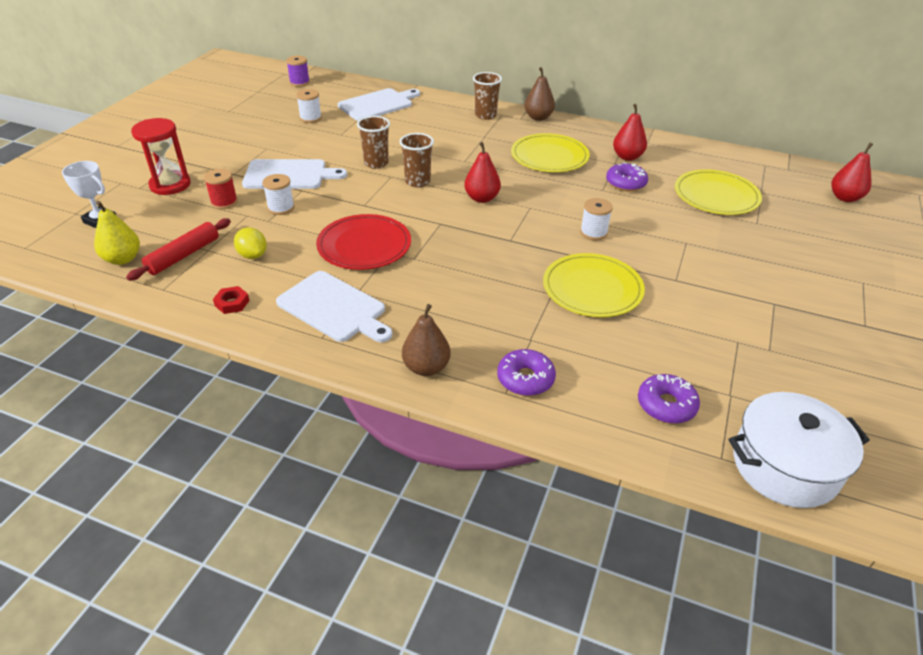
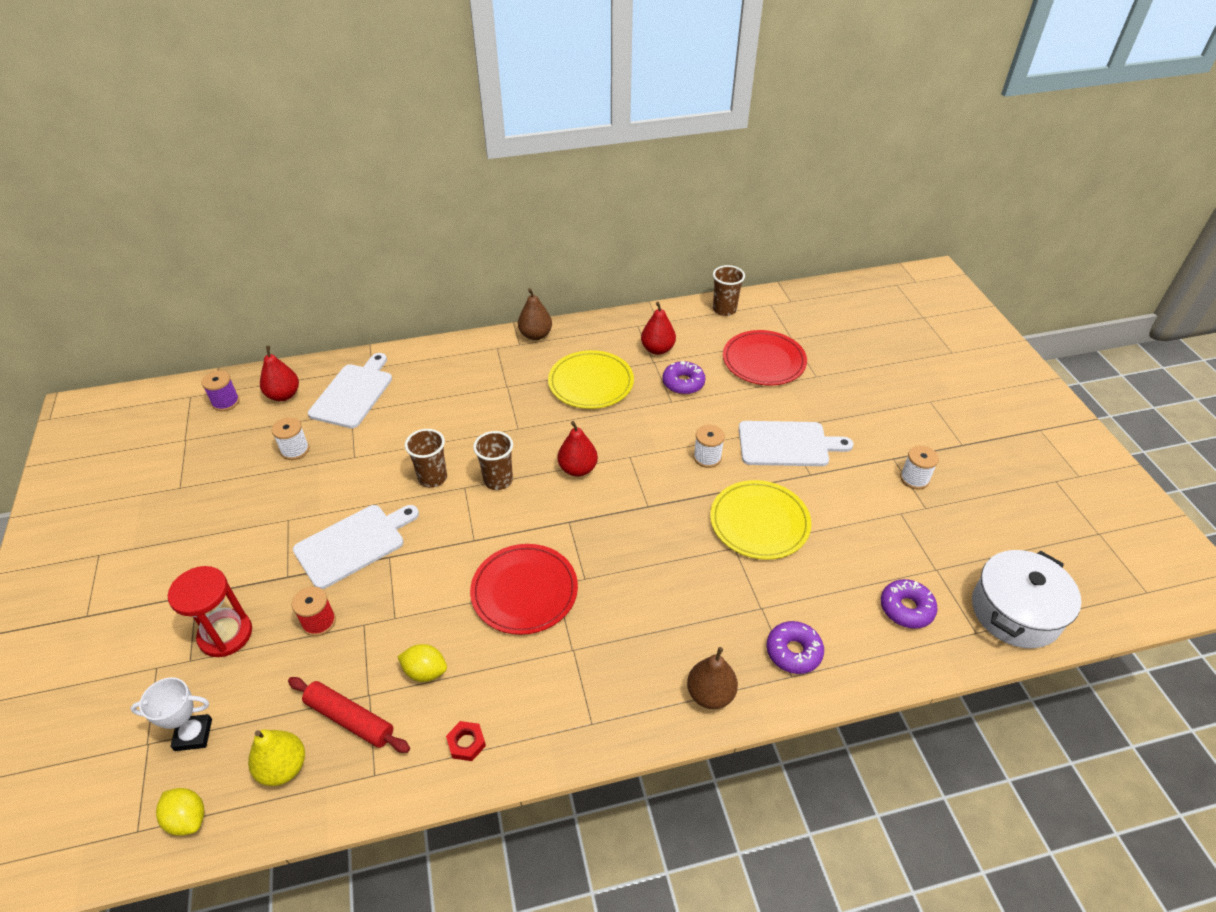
camera: 35 degrees left, 5 degrees up
red rolling pin [126,218,231,281] -> red rolling pin turned 60 degrees counterclockwise [288,677,410,753]
white spool [262,174,295,215] -> white spool moved to [900,445,939,490]
white cutting board [276,271,393,342] -> white cutting board moved to [739,421,853,466]
brown cup [473,72,502,120] -> brown cup moved to [713,265,745,316]
yellow plate [675,169,762,215] -> red plate [723,330,807,385]
red pear [831,143,873,202] -> red pear moved to [260,346,299,401]
none -> yellow lemon [156,788,204,836]

